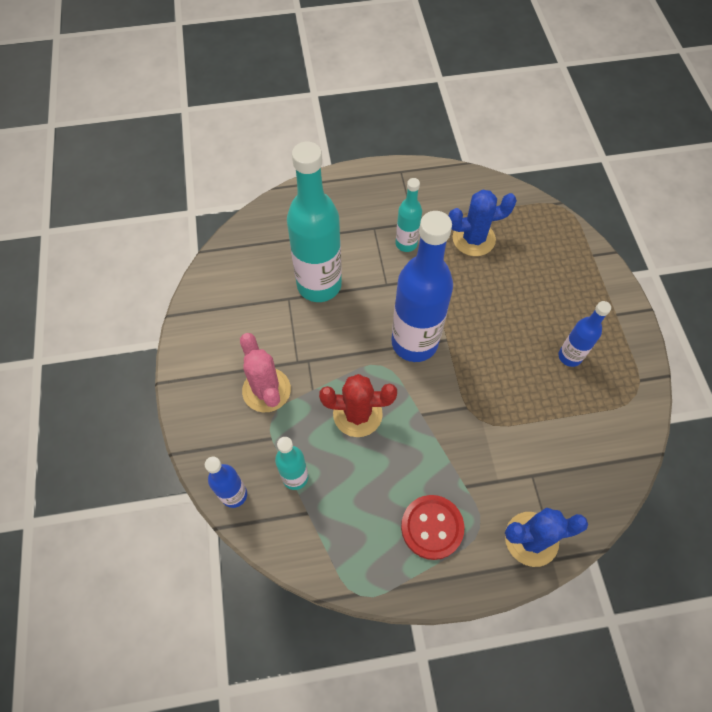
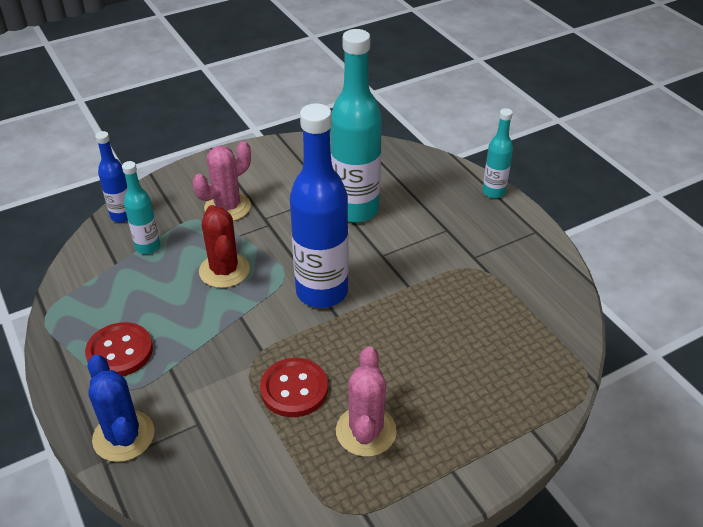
camera: 70 degrees right, 20 degrees down
turquoise bottle [396,178,422,252] -> turquoise bottle moved to [482,108,513,198]
blue cactus [449,190,517,256] -> none
blue bottle [558,301,611,367] -> pink cactus [336,346,397,457]
none -> red button [260,358,328,417]

